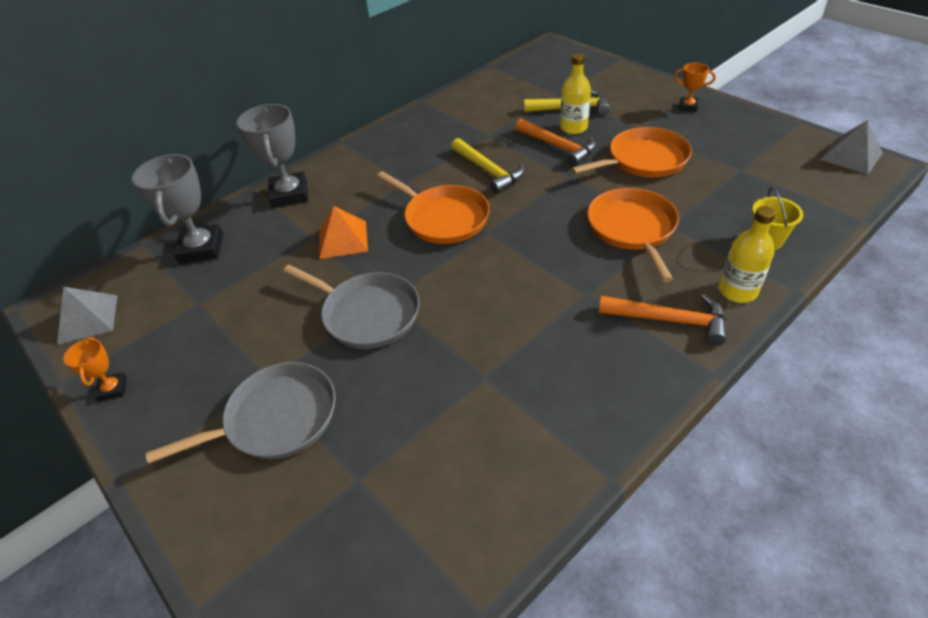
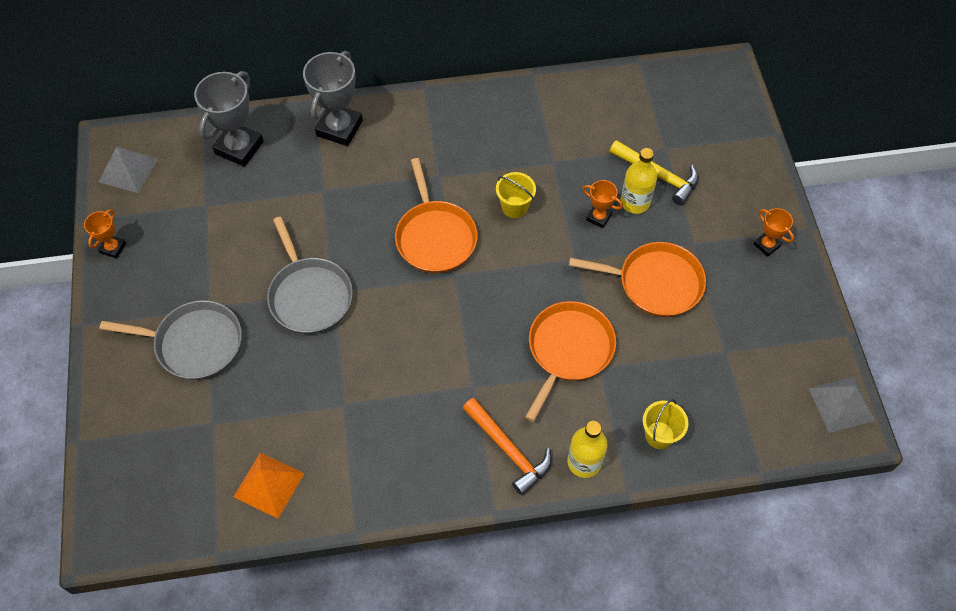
camera: 30 degrees right, 15 degrees up
orange pyramid [319,206,368,259] -> orange pyramid moved to [233,452,304,519]
yellow hammer [451,138,525,194] -> yellow bucket [496,172,536,218]
orange hammer [515,118,596,167] -> orange trophy [583,180,623,228]

